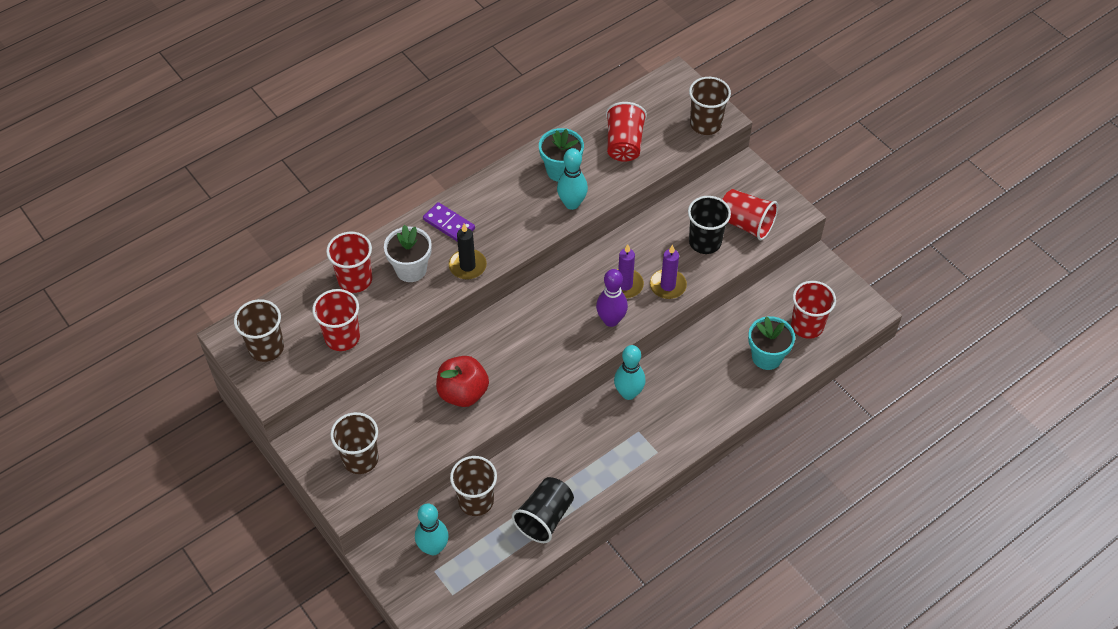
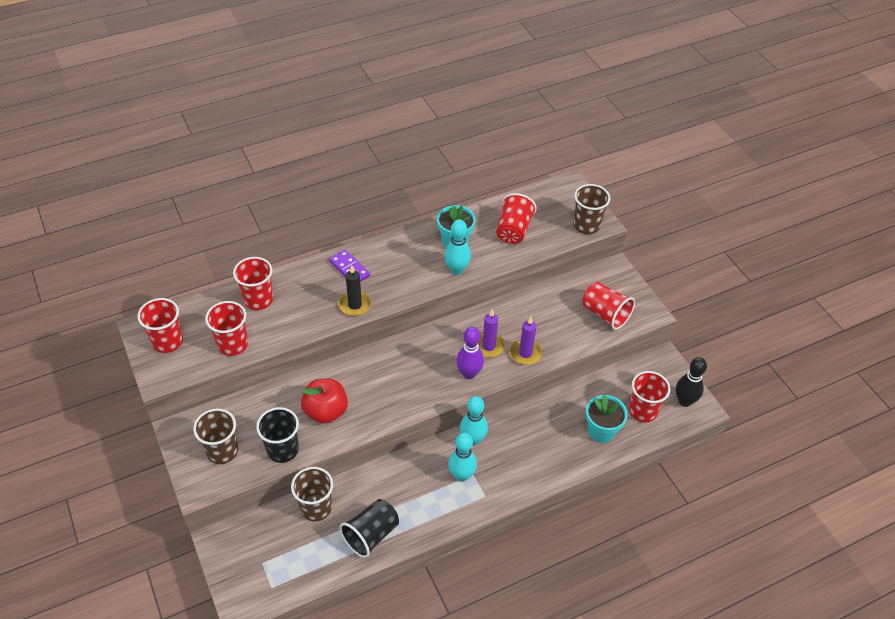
camera: 10 degrees right, 5 degrees down
brown cup [234,299,284,362] -> red cup [138,298,183,353]
white flower pot [384,225,432,282] -> none
turquoise bowling pin [415,503,449,555] -> turquoise bowling pin moved to [448,433,477,482]
black cup [688,196,731,254] -> black cup moved to [256,407,299,463]
none -> black bowling pin [676,357,707,407]

